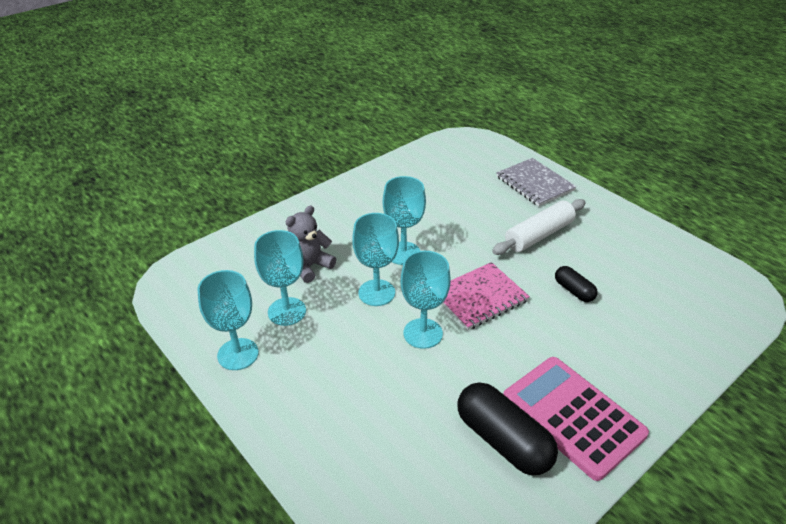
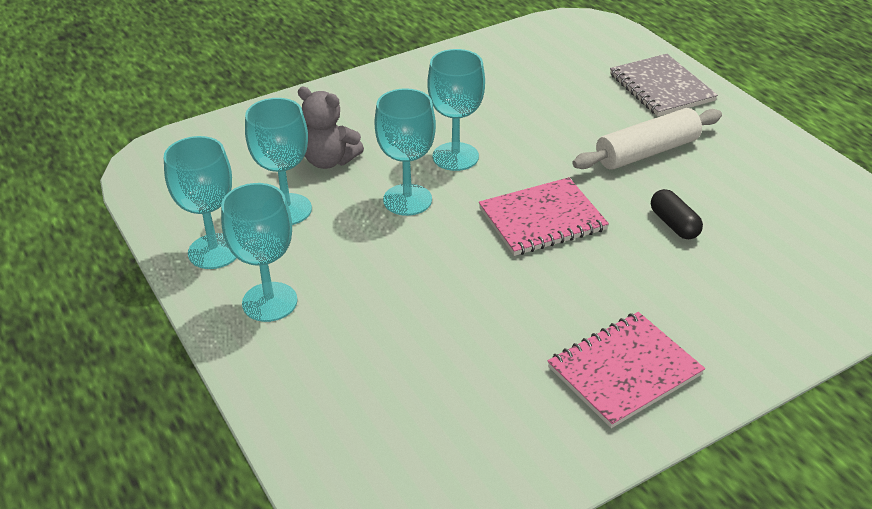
camera: 10 degrees right, 0 degrees up
grey teddy bear [286,205,336,283] -> grey teddy bear turned 120 degrees counterclockwise [298,87,364,169]
turquoise goblet [401,251,451,349] -> turquoise goblet moved to [221,183,297,322]
black capsule [458,382,558,475] -> none
pink calculator [503,357,649,481] -> pink notebook [548,312,705,428]

